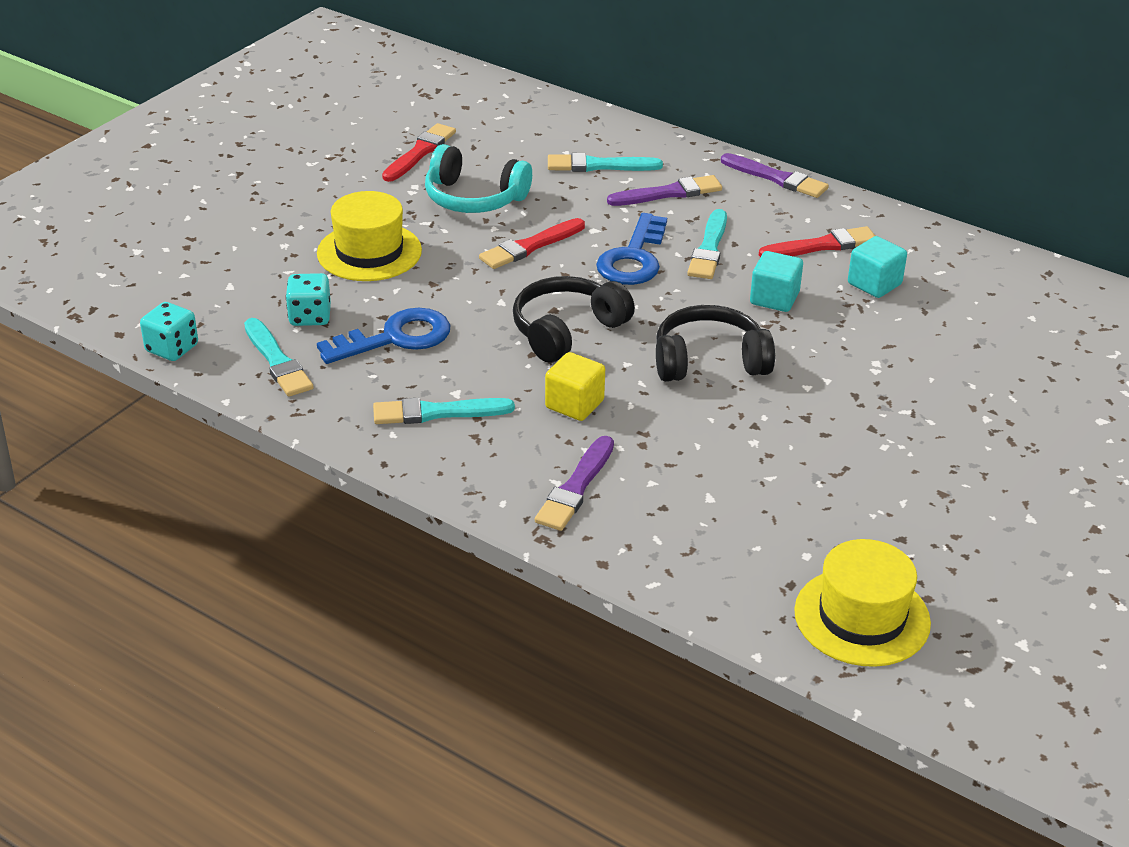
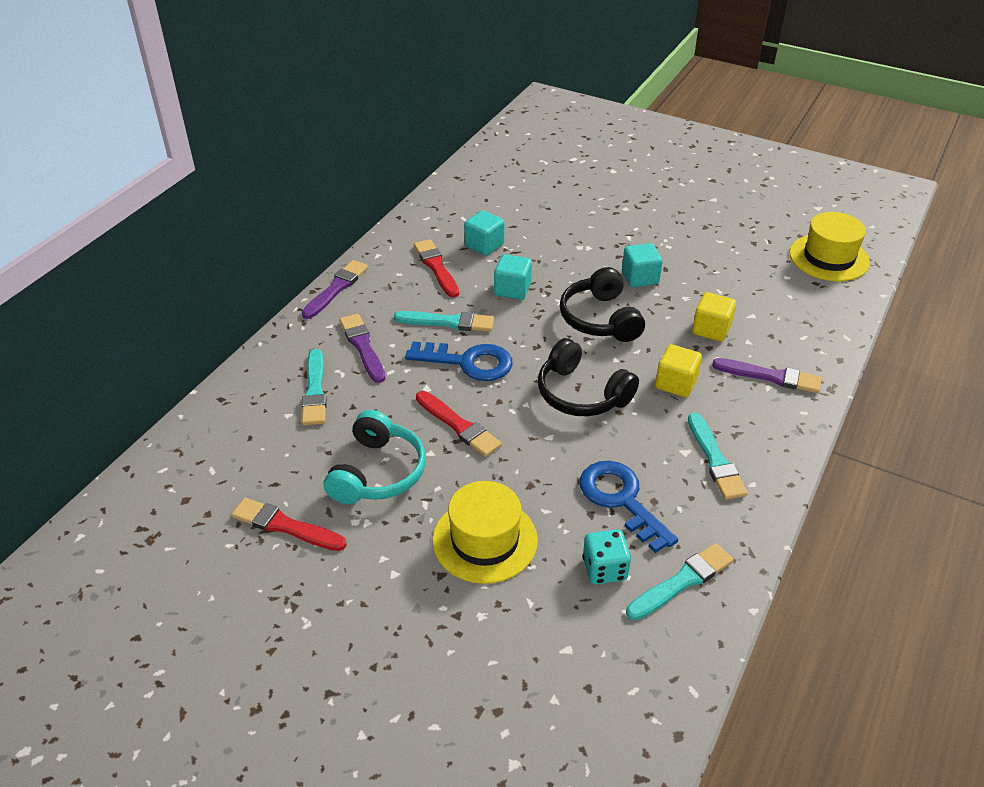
camera: 95 degrees left, 5 degrees up
turquoise dice [140,302,198,361] -> none
none -> turquoise cube [622,243,662,287]
none -> yellow cube [692,292,736,342]

